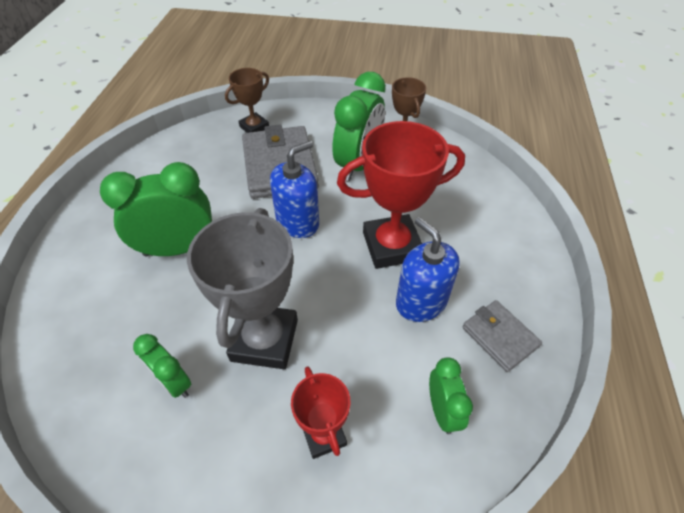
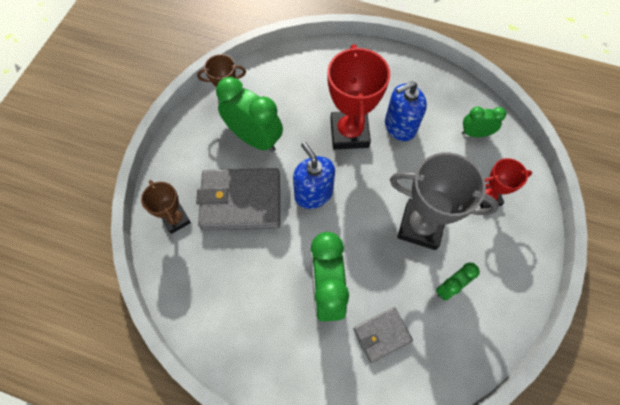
camera: 80 degrees left, 15 degrees up
grey wallet [463,300,542,372] -> grey wallet moved to [353,307,413,363]

